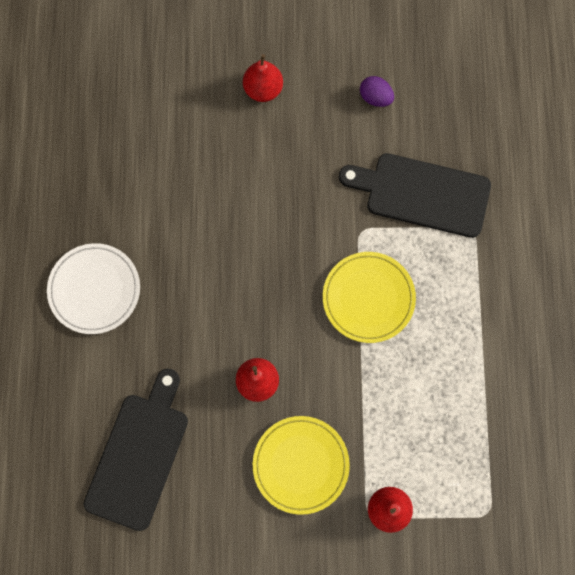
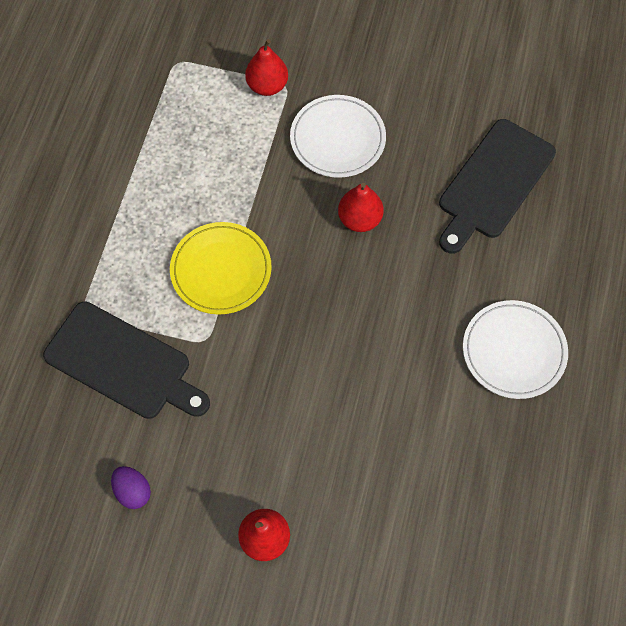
camera: 165 degrees left, 10 degrees down
yellow plate [253,416,350,515] -> white plate [290,95,386,178]

